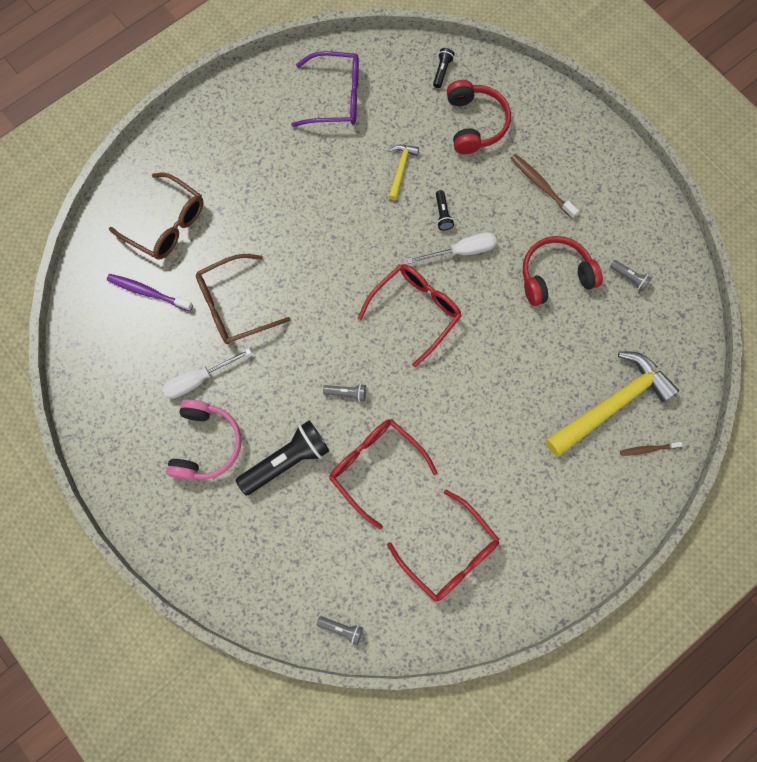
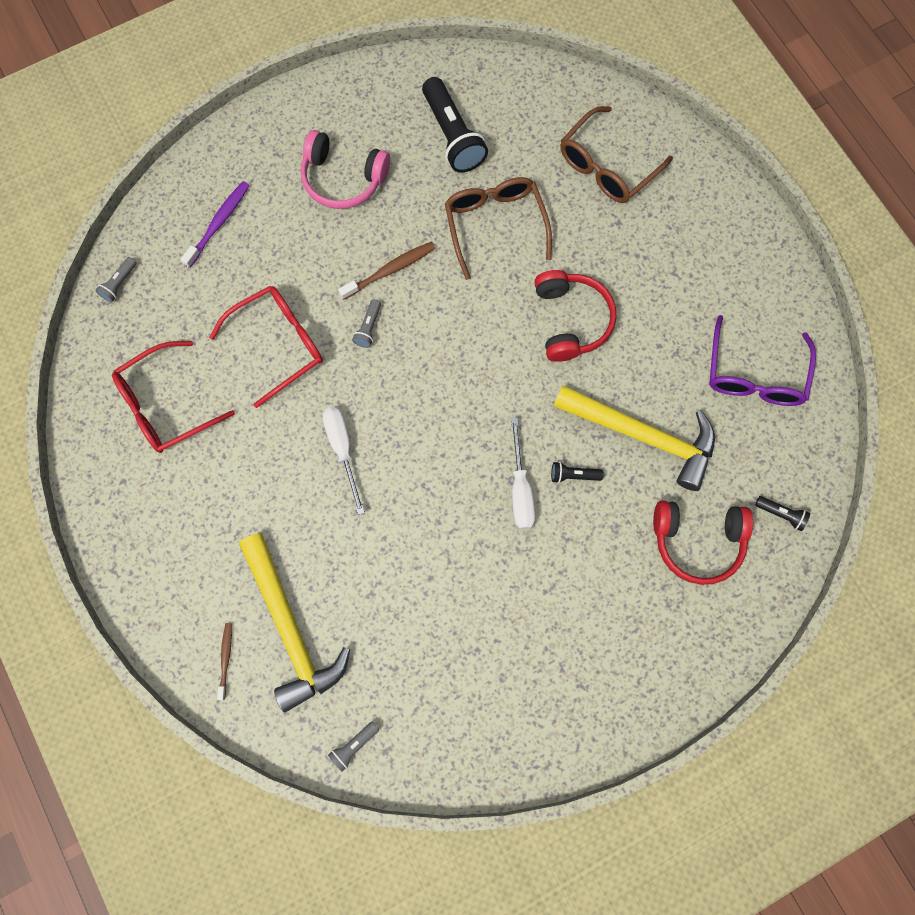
camera: 100 degrees right, 0 degrees up
purple toothbrush [107,274,193,311] -> purple toothbrush moved to [181,181,250,268]
white screwdriver [162,349,252,399] -> white screwdriver moved to [322,407,365,515]
black flashlight [236,420,329,495] -> black flashlight moved to [422,77,488,173]
red glasses [358,264,462,367] -> none
yellow hammer [389,145,419,200] -> yellow hammer [554,385,715,491], size x2.13
brown toothbrush [511,154,579,219] -> brown toothbrush moved to [338,242,435,300]
red headphones [523,236,603,306] -> red headphones moved to [534,270,616,362]
grey flashlight [610,260,652,291] -> grey flashlight moved to [328,721,379,772]

